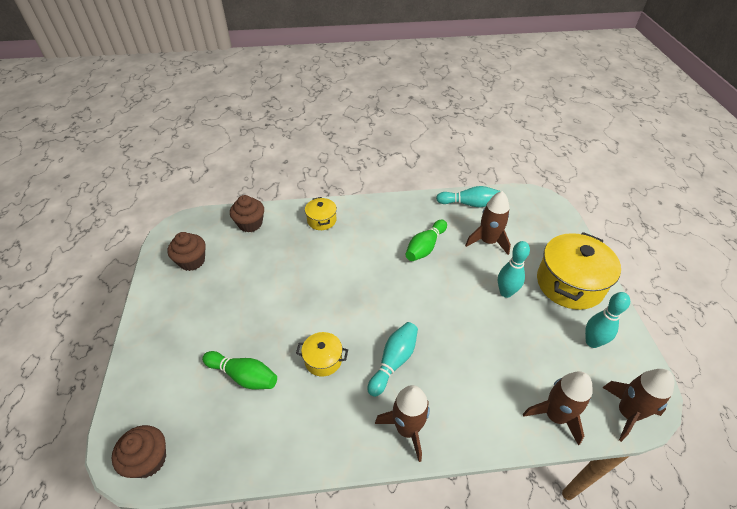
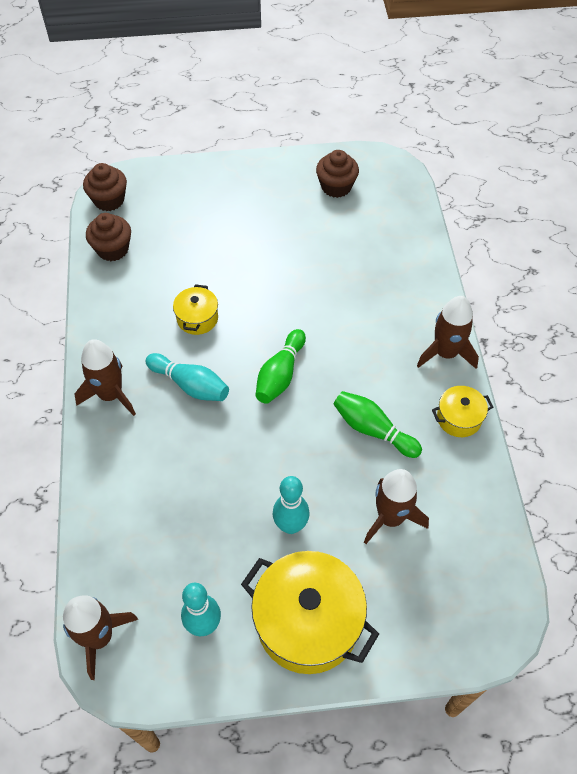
camera: 90 degrees right, 10 degrees up
green bowling pin [202,351,277,389] -> green bowling pin moved to [255,329,306,404]
brown cupcake [230,195,264,232] -> brown cupcake moved to [86,213,131,261]
yellow pot [305,197,337,230] -> yellow pot moved to [432,386,493,437]
turquoise bowling pin [436,186,500,207] -> none
brown rocket [523,371,593,446] -> brown rocket moved to [417,296,479,369]

